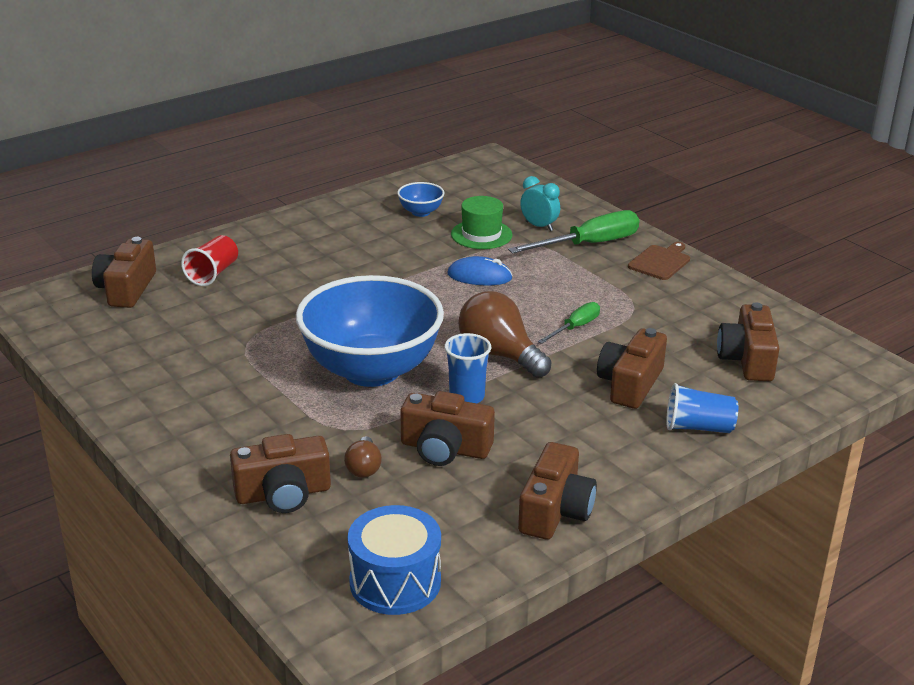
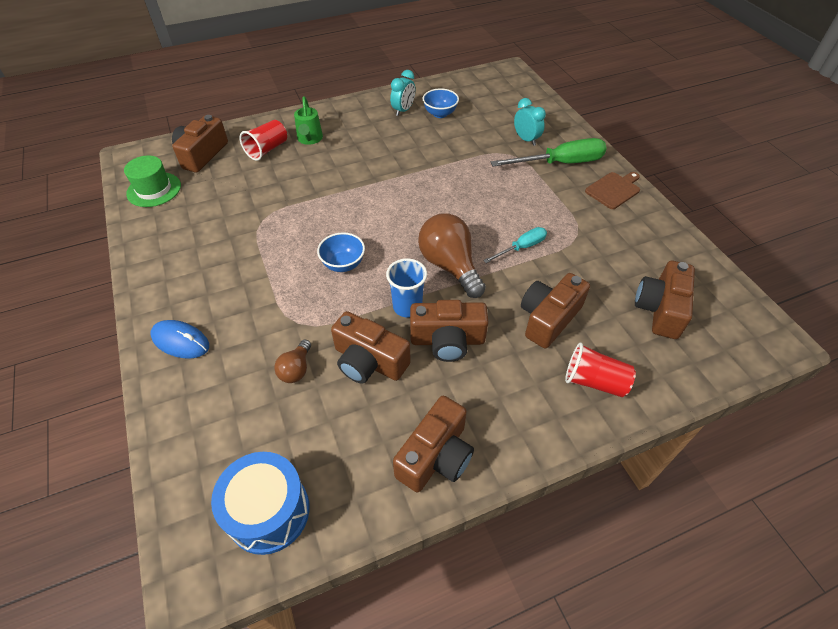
camera: 15 degrees right, 20 degrees up
brown camera [230,434,331,513] -> brown camera moved to [410,300,489,362]
blue bowl [296,275,444,387] -> blue bowl [317,232,365,272], size x0.40
blue mouse [448,256,513,285] -> blue mouse moved to [150,320,209,359]
green hat [451,196,512,249] -> green hat moved to [124,155,181,207]
green screwdriver [538,302,600,344] -> turquoise screwdriver [483,227,547,263]
blue cup [666,383,738,433] -> red cup [565,343,636,397]
none -> green watering can [294,97,323,145]
none -> turquoise clock [390,70,415,116]

